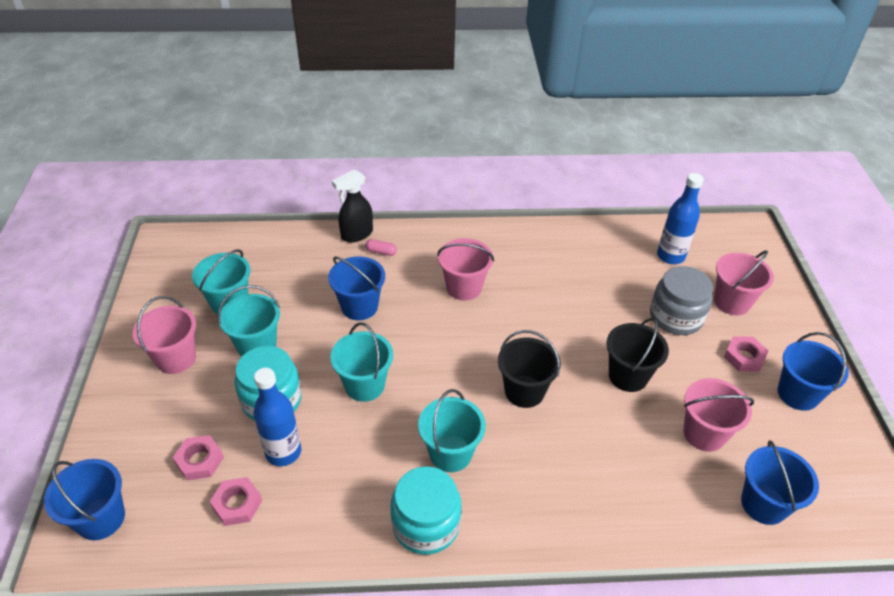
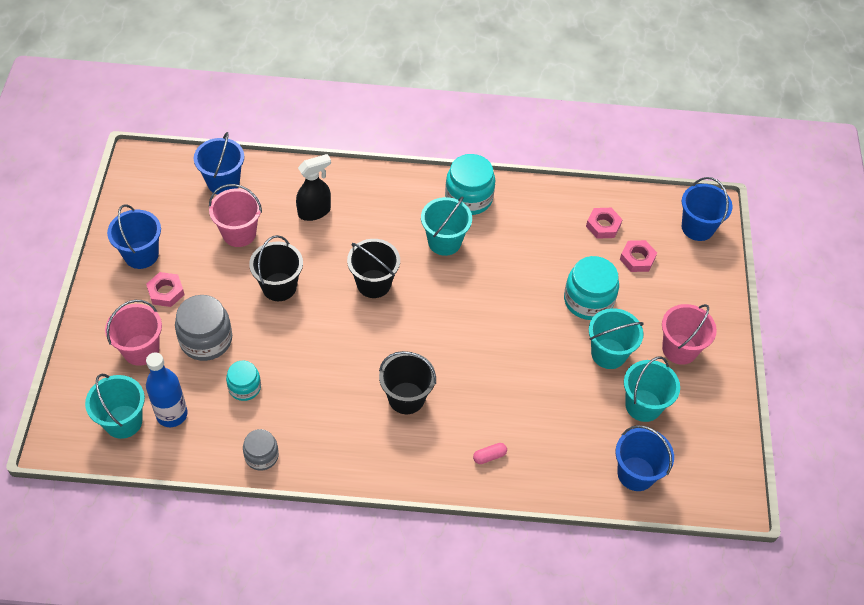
camera: 175 degrees left, 10 degrees up
blue bottle [254,368,301,466] -> none
blue bucket [328,256,385,320] -> blue bucket moved to [615,425,674,491]
turquoise bucket [330,322,393,402] -> turquoise bucket moved to [85,374,145,439]
black spray bottle [332,169,373,242] -> black spray bottle moved to [296,154,331,221]
pink capsule [365,239,397,256] -> pink capsule turned 45 degrees counterclockwise [473,443,507,464]
pink bucket [437,238,494,301] -> black bucket [379,351,436,414]
none -> turquoise jar [226,360,261,401]
none -> grey jar [243,429,279,471]

